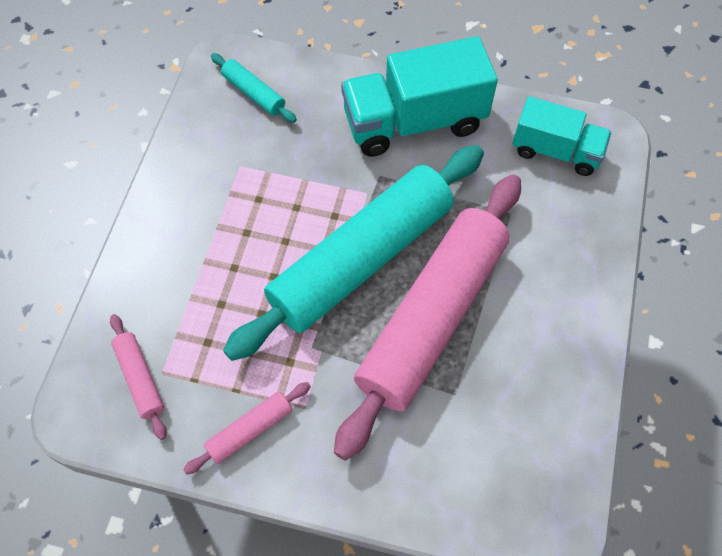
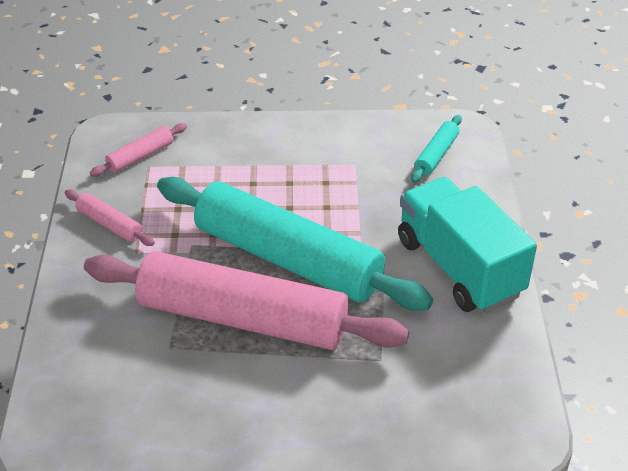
camera: 75 degrees right, 20 degrees down
turquoise truck [513,96,611,176] -> none

